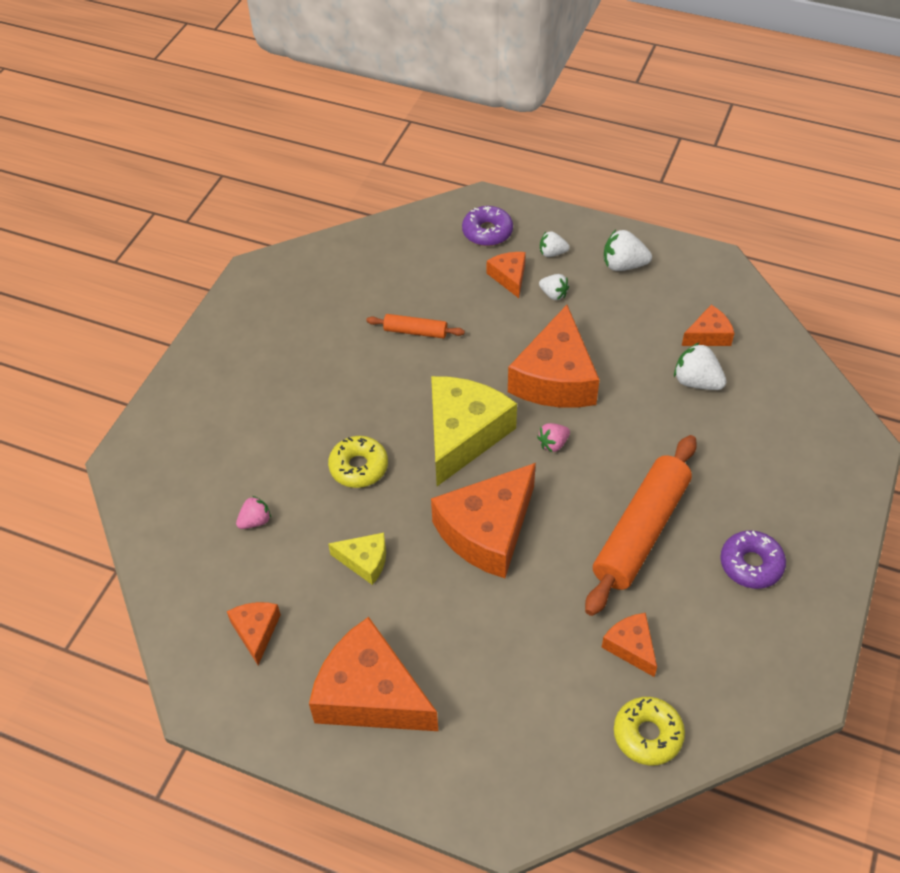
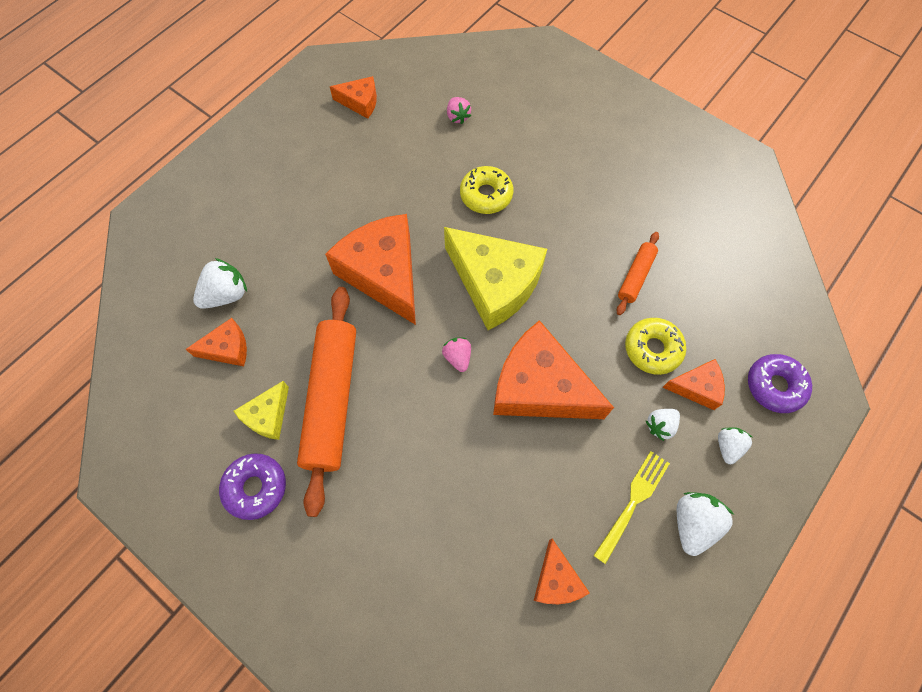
camera: 105 degrees right, 15 degrees up
orange cheese [309,617,438,731] -> none
yellow cheese [328,533,386,585] -> yellow cheese moved to [234,381,289,440]
orange rolling pin [585,435,697,616] -> orange rolling pin turned 45 degrees clockwise [297,287,356,517]
yellow donut [614,697,685,766] -> yellow donut moved to [625,318,686,375]
white strawberry [674,342,727,390] -> white strawberry moved to [193,258,247,309]
none -> yellow fork [594,451,670,564]

